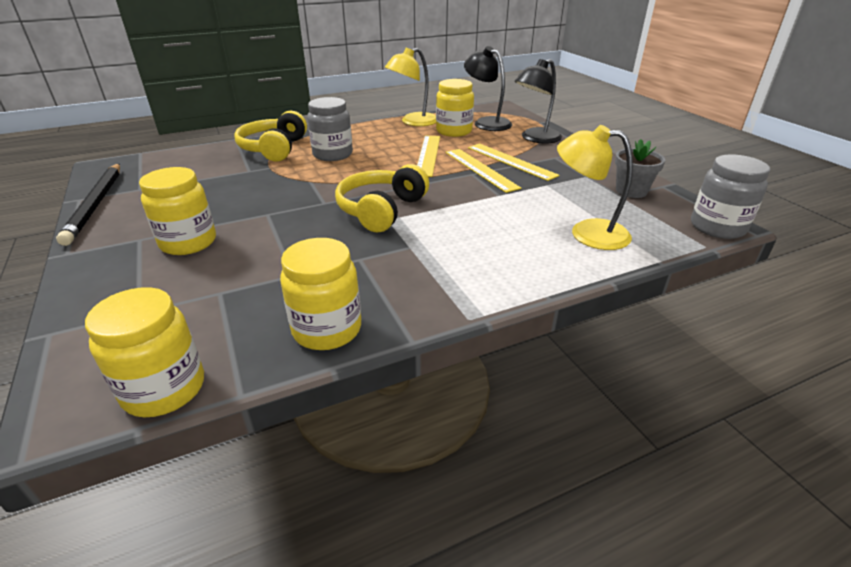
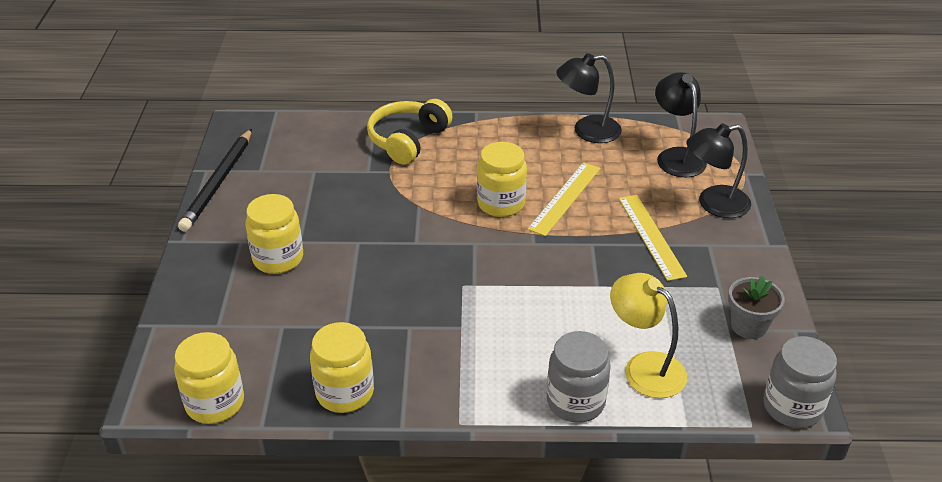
camera: 25 degrees right, 5 degrees up
grey jar [307,97,353,161] -> grey jar moved to [547,331,611,423]
yellow headphones [335,164,429,233] -> none
yellow lamp [385,48,436,126] -> black lamp [556,53,622,143]
yellow jar [436,79,474,137] -> yellow jar moved to [477,142,527,217]
yellow ruler [445,149,521,193] -> none

